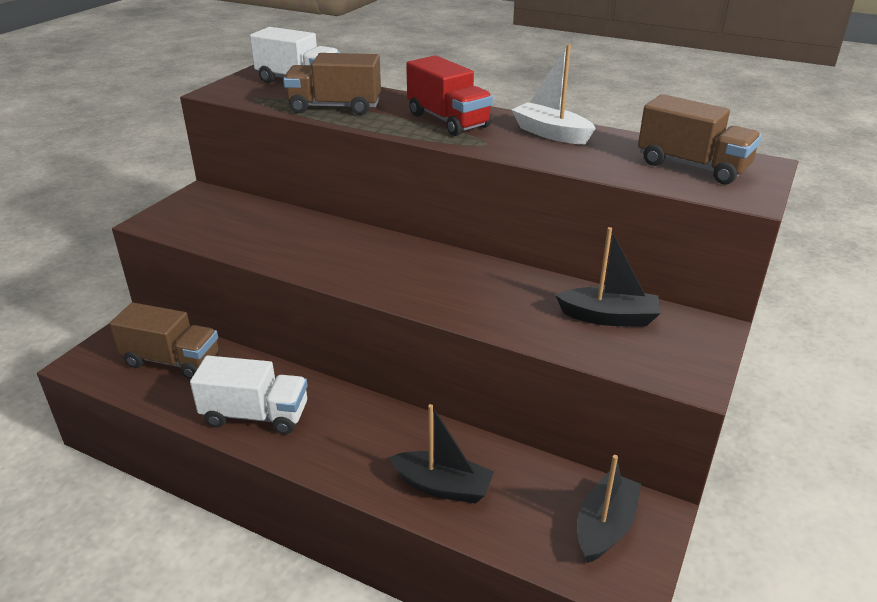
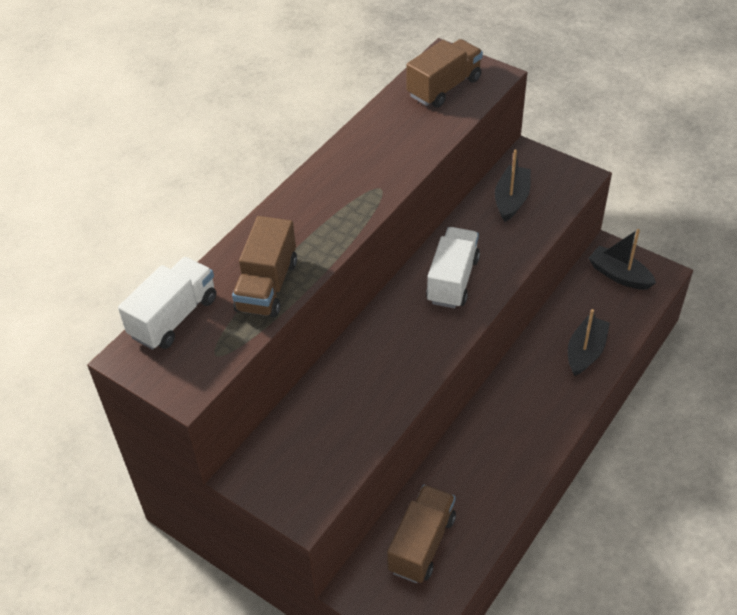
camera: 80 degrees left, 15 degrees up
white truck [190,356,308,434] -> white truck moved to [426,227,480,308]
red truck [406,55,493,136] -> none
white boat [511,44,596,144] -> none

